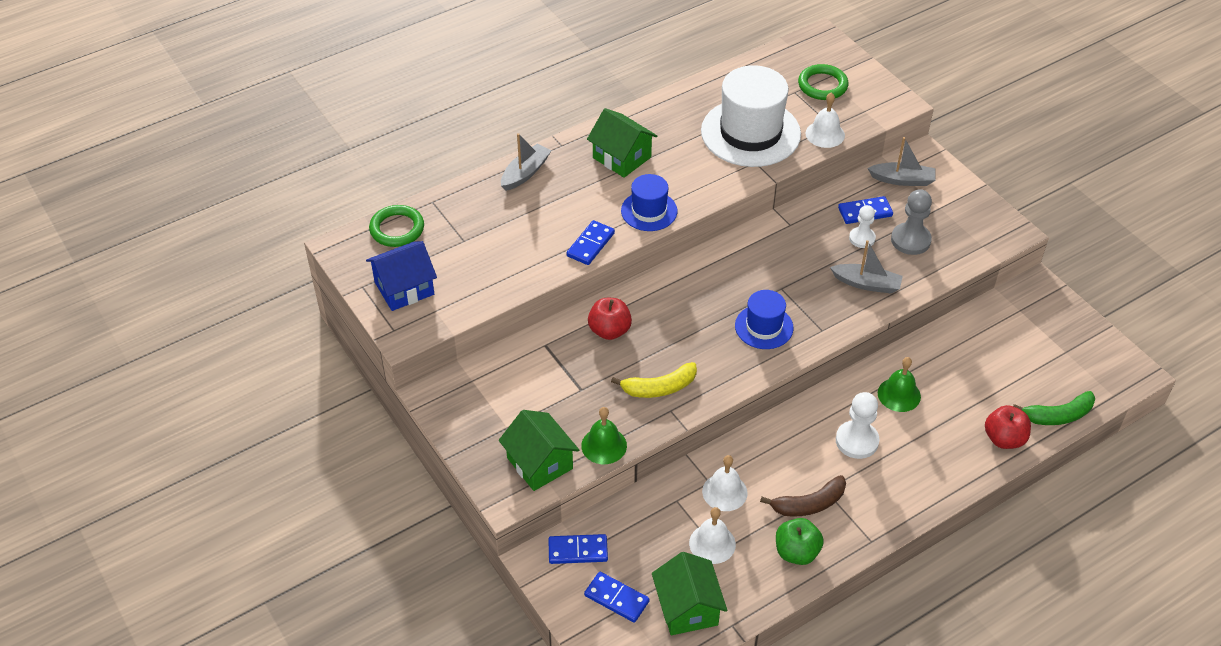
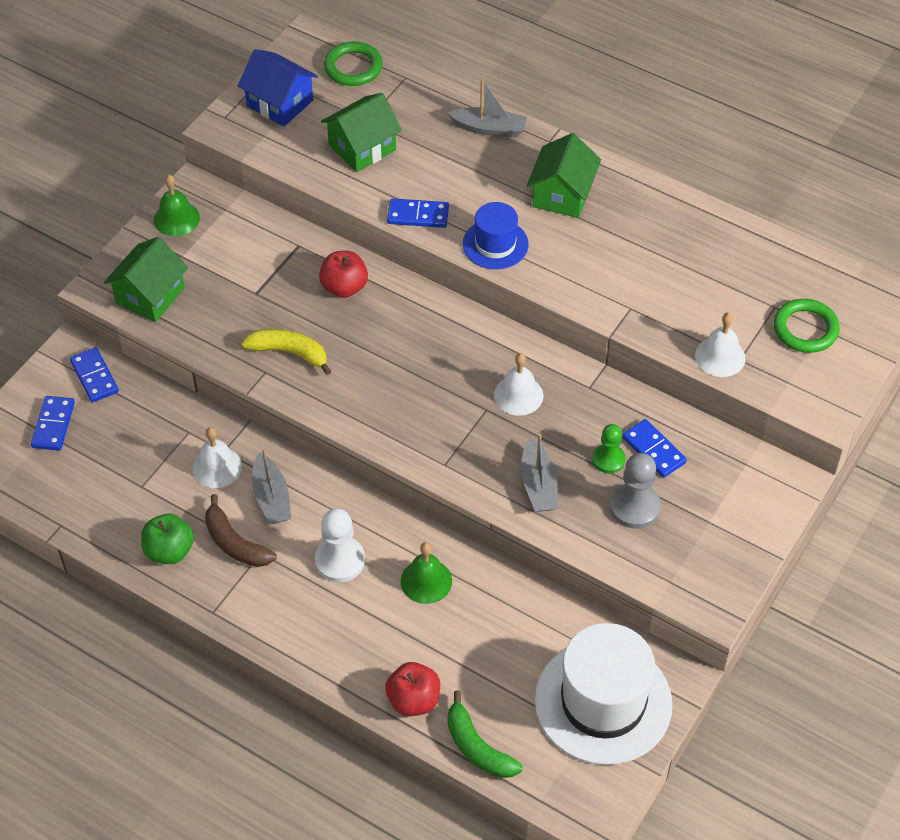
camera: 65 degrees right, 5 degrees up
green bell [581,407,627,464] -> green bell moved to [154,175,200,236]
yellow banana [611,362,697,398] -> yellow banana turned 150 degrees clockwise [241,329,332,375]
green house [652,552,727,635] -> green house moved to [321,93,402,172]
white bell [689,507,736,564] -> white bell moved to [494,353,543,416]
white hat [701,65,801,167] -> white hat moved to [535,623,672,765]
blue hat [735,290,794,349] -> none
white pawn [849,205,876,248] -> green pawn [592,424,625,473]
grey boat [867,137,936,186] -> grey boat moved to [252,449,291,524]

